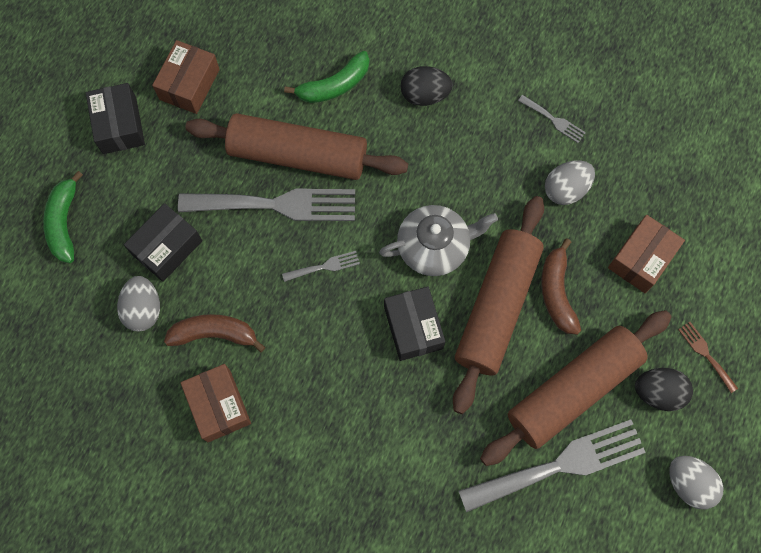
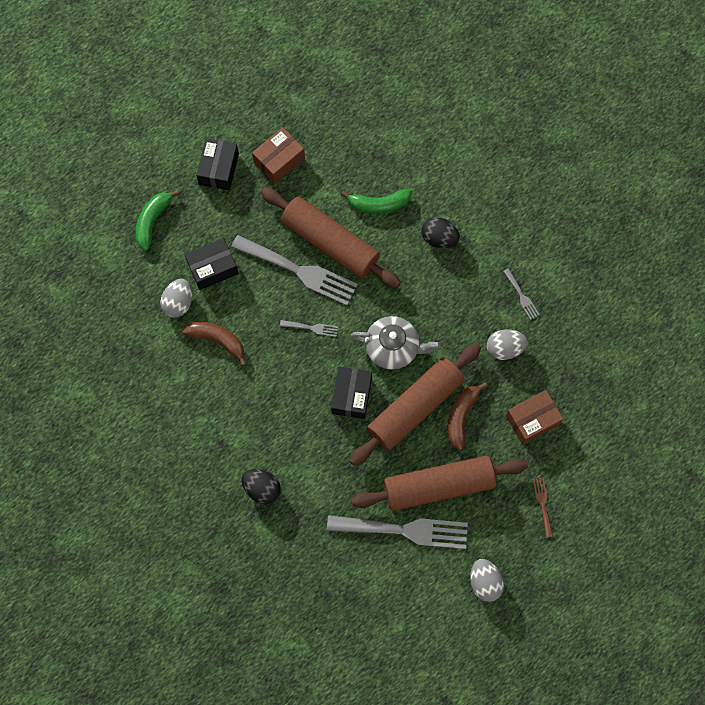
camera: 25 degrees right, 0 degrees up
brown box [181,364,251,442] -> none
black egg [635,368,693,411] -> black egg moved to [242,469,281,504]

